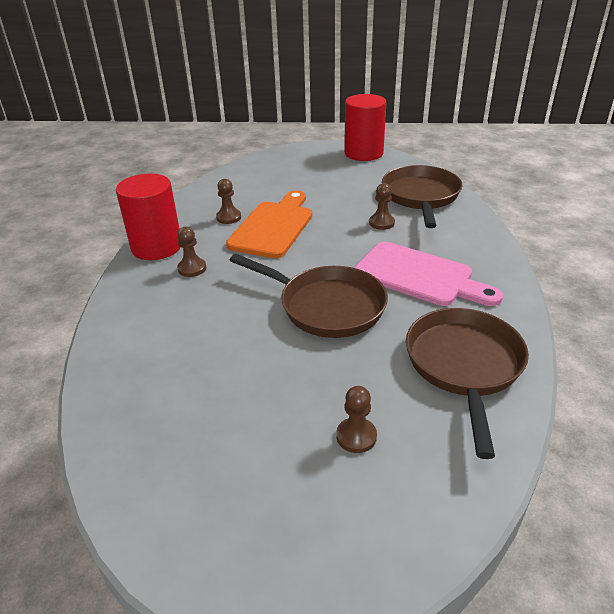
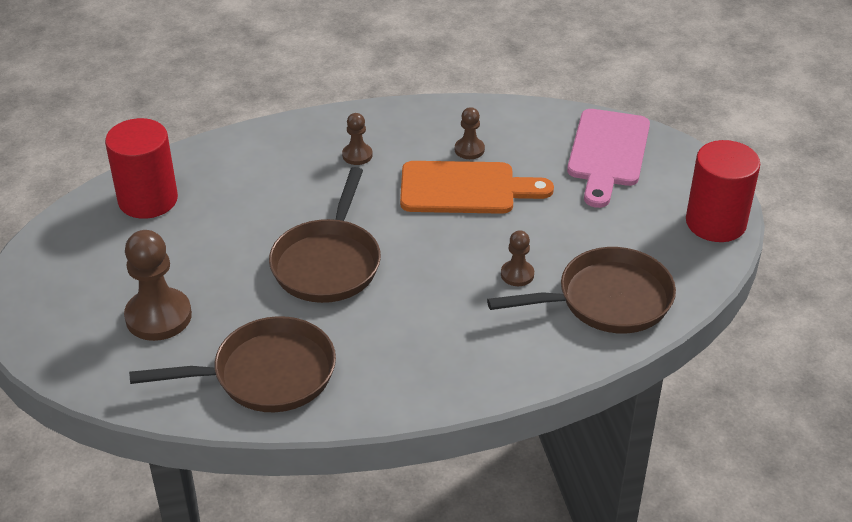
camera: 70 degrees right, 5 degrees up
red cylinder [116,174,181,260] -> red cylinder moved to [105,118,178,219]
brown pawn [336,386,377,453] -> brown pawn [124,230,192,341], size x1.90
pink cutting board [354,242,503,306] -> pink cutting board moved to [567,109,650,208]

